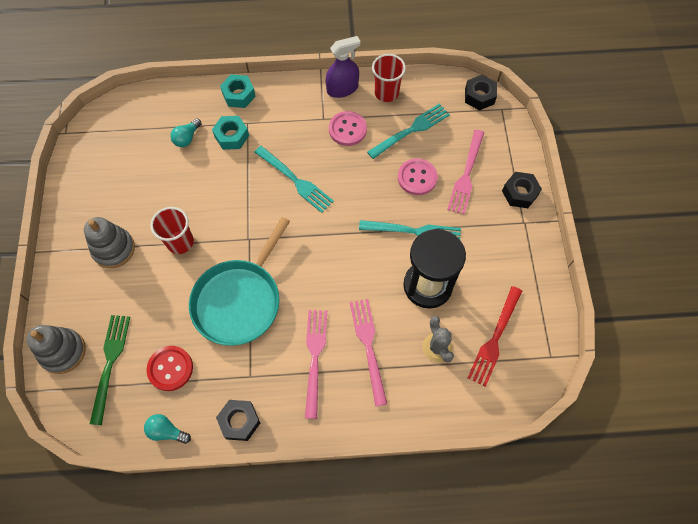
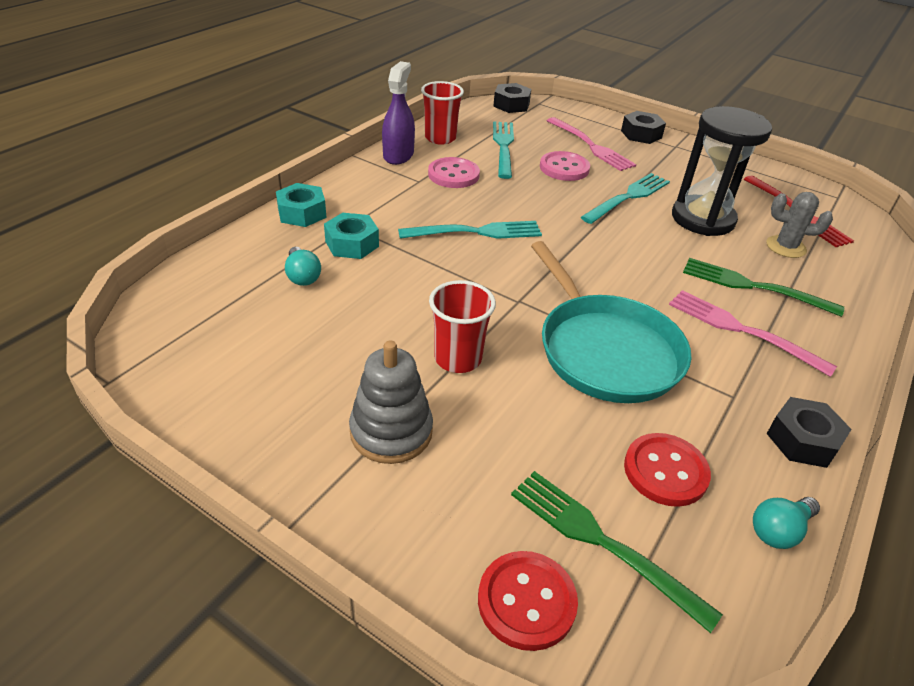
camera: 55 degrees left, 25 degrees down
grey stacking toy [27,325,86,374] -> red button [478,551,578,651]
pink fork [350,299,387,407] -> green fork [683,258,844,317]

